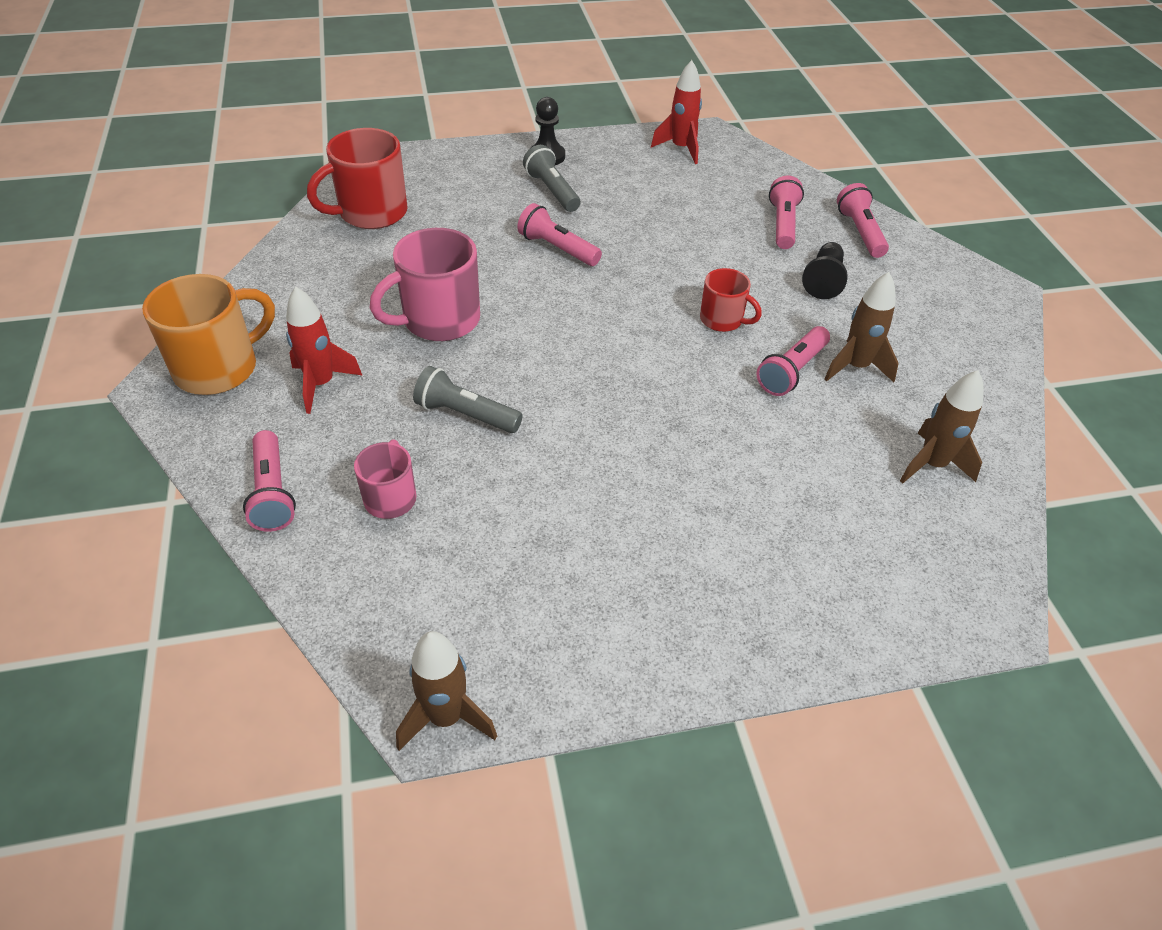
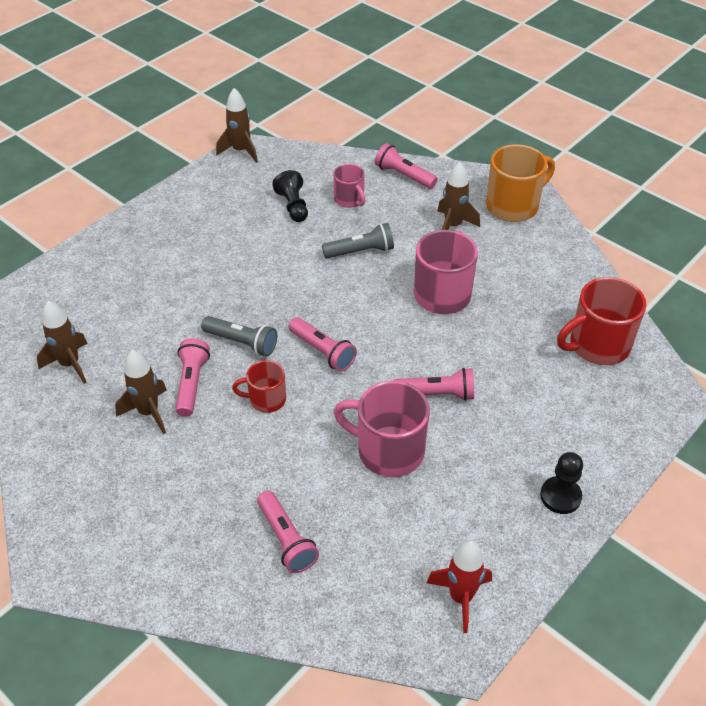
camera: 145 degrees right, 0 degrees up
orange mug [142,274,275,395] -> orange mug turned 135 degrees counterclockwise [486,145,555,222]
red rocket [286,287,362,414] -> brown rocket [437,162,480,230]
red mug [307,128,408,229] -> red mug turned 135 degrees counterclockwise [557,277,646,365]
grey flashlight [523,145,580,212] -> grey flashlight moved to [201,316,277,357]
black pawn [802,242,848,299] -> black pawn moved to [272,170,308,222]
pink flashlight [837,183,889,258] -> pink flashlight moved to [289,317,357,372]
none -> pink mug [334,381,430,477]

